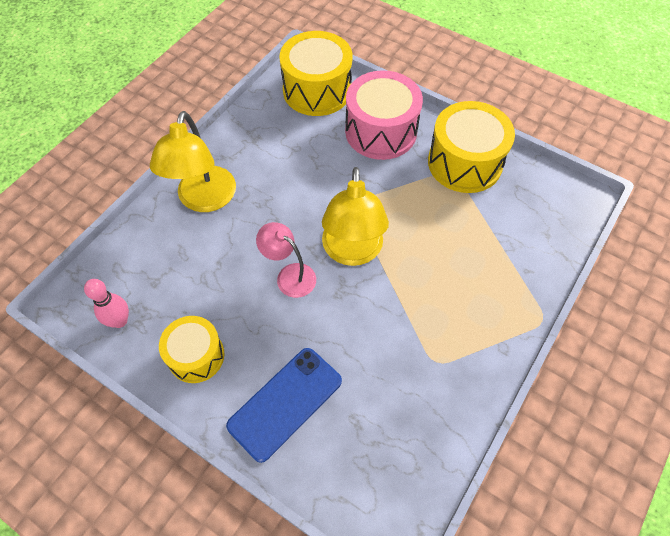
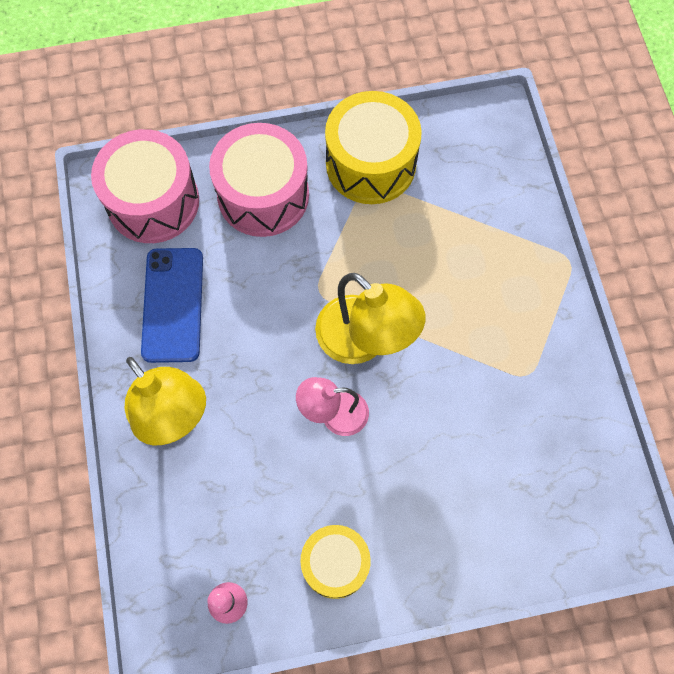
camera: 45 degrees left, 10 degrees up
blue phone [226,348,342,463] -> blue phone moved to [141,248,203,363]
yellow drum [279,31,352,116] -> pink drum [91,129,199,243]

